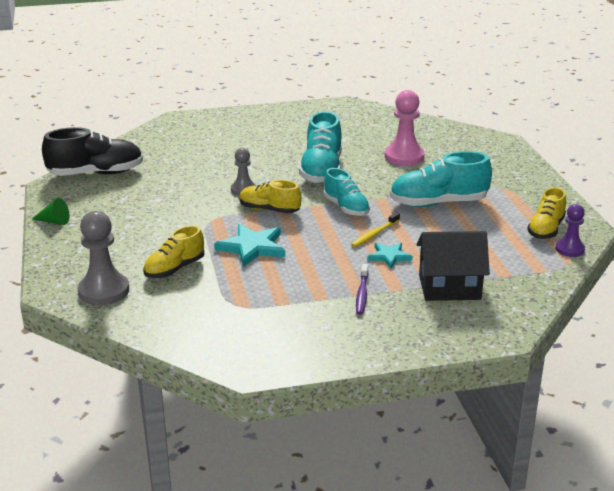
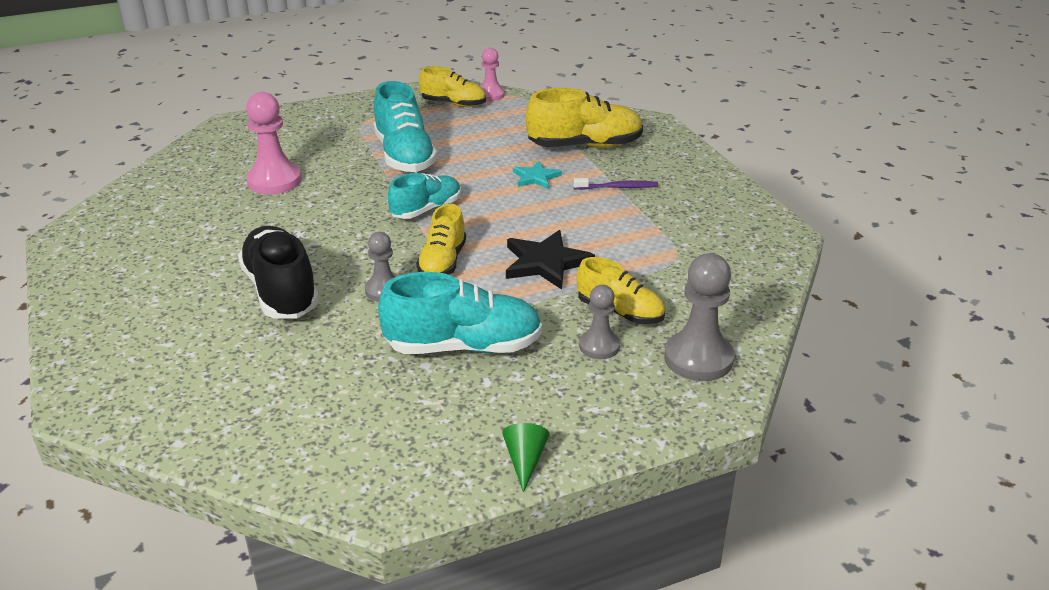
camera: 100 degrees left, 5 degrees up
black shoe [42,127,143,176] -> black shoe moved to [238,226,319,319]
turquoise star [214,224,285,267] -> black star [506,230,595,290]
turquoise shoe [299,111,342,183] -> turquoise shoe moved to [378,272,542,354]
yellow toothbrush [351,212,400,247] -> none
black house [416,231,490,301] -> yellow shoe [526,88,643,148]
purple pawn [556,204,585,257] -> pink pawn [481,48,505,101]
none -> grey pawn [579,285,620,359]

